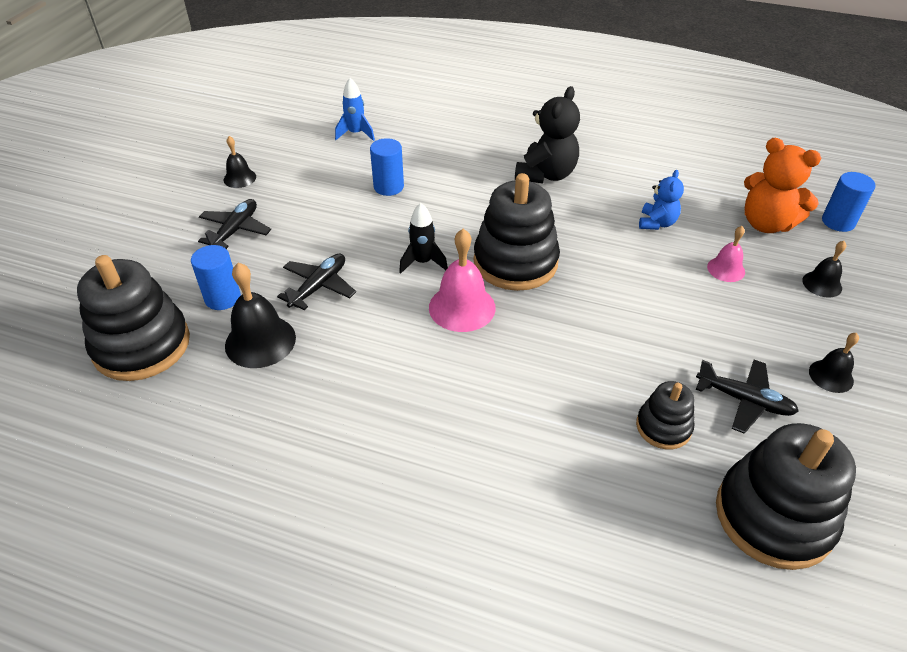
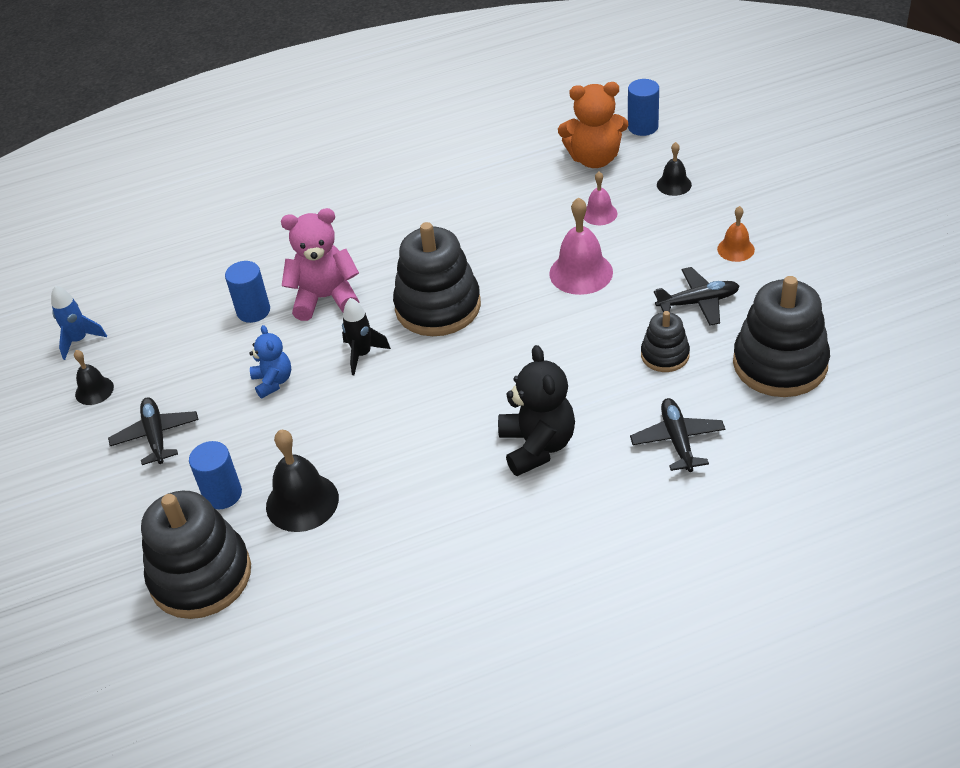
camera: 35 degrees left, 0 degrees up
black plane [277,253,356,310] -> black plane moved to [630,398,725,472]
blue rocket [335,78,375,141] -> blue rocket moved to [51,285,107,360]
pink bell [429,229,496,332] -> pink bell moved to [549,197,613,295]
black teddy bear [515,86,580,184] -> black teddy bear moved to [498,345,575,476]
blue teddy bear [639,170,684,230] -> blue teddy bear moved to [249,325,291,398]
black bell [809,333,859,393] -> orange bell [717,206,755,262]
none -> pink teddy bear [281,208,359,321]

